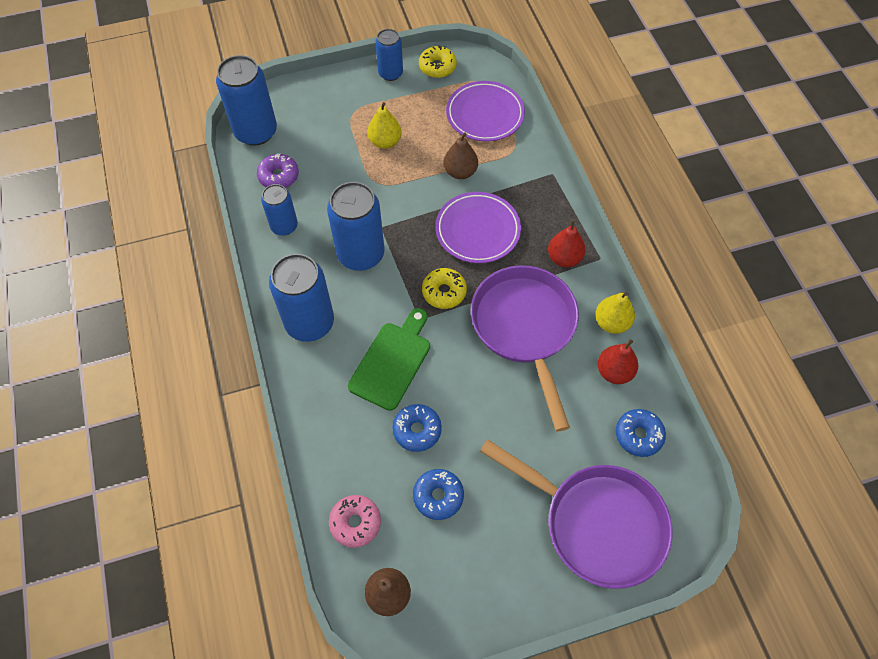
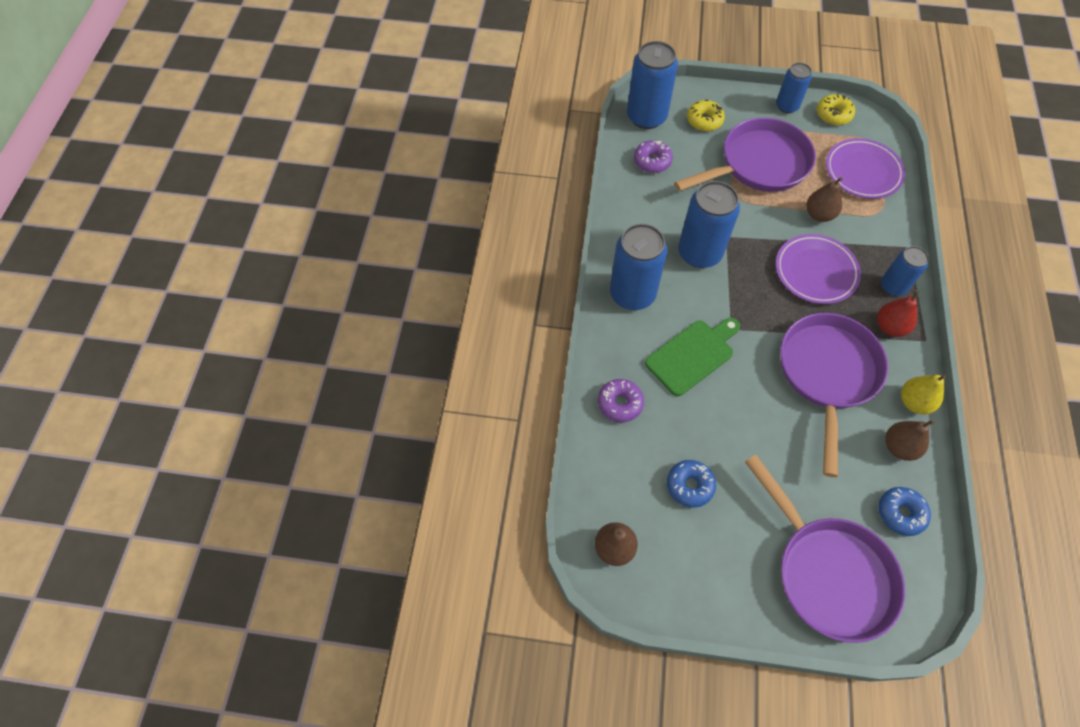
camera: 25 degrees right, 0 degrees up
blue can [261,184,298,236] -> blue can moved to [881,246,929,296]
pink donut [329,495,381,548] -> none
yellow pear [367,102,402,149] -> purple pan [674,117,816,192]
blue donut [392,404,442,452] -> none
yellow donut [422,268,467,309] -> yellow donut moved to [687,100,725,131]
red pear [597,339,638,384] -> brown pear [885,419,934,461]
none -> purple donut [598,379,644,422]

